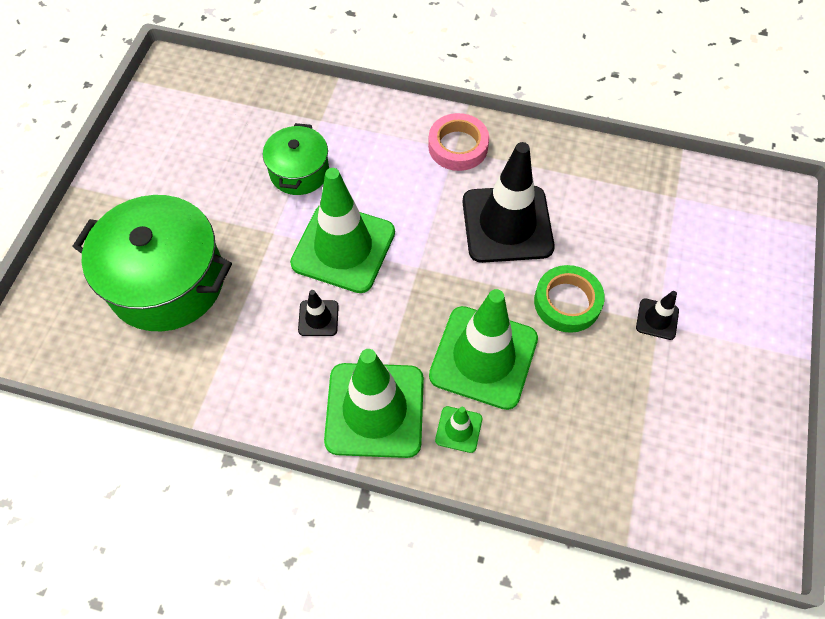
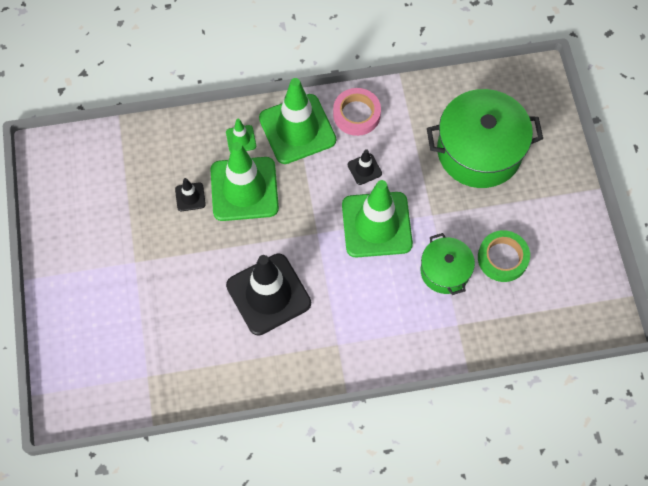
camera: 155 degrees right, 5 degrees up
pink tape [428,113,489,171] -> pink tape moved to [333,88,381,136]
green tape [534,265,605,333] -> green tape moved to [478,230,530,282]
black traffic cone [636,291,679,340] -> black traffic cone moved to [175,178,206,211]

